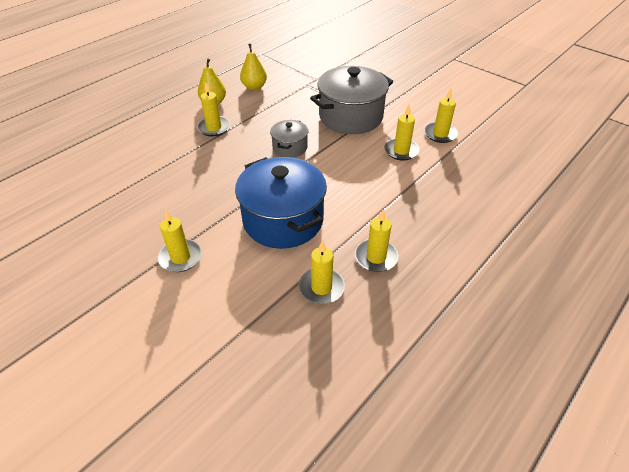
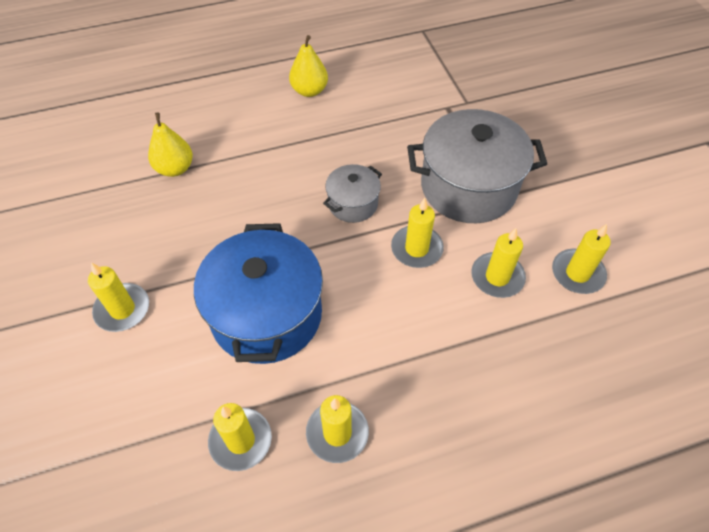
camera: 30 degrees right, 10 degrees up
yellow candle [197,82,230,136] -> yellow candle moved to [391,198,444,268]
yellow pear [240,44,267,90] -> yellow pear moved to [148,113,193,177]

